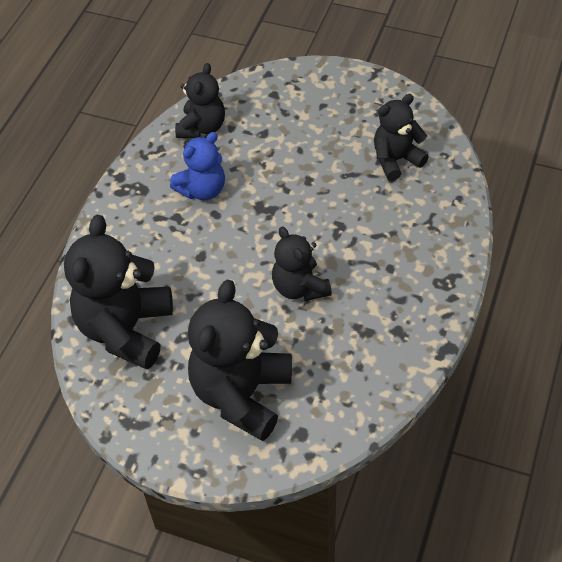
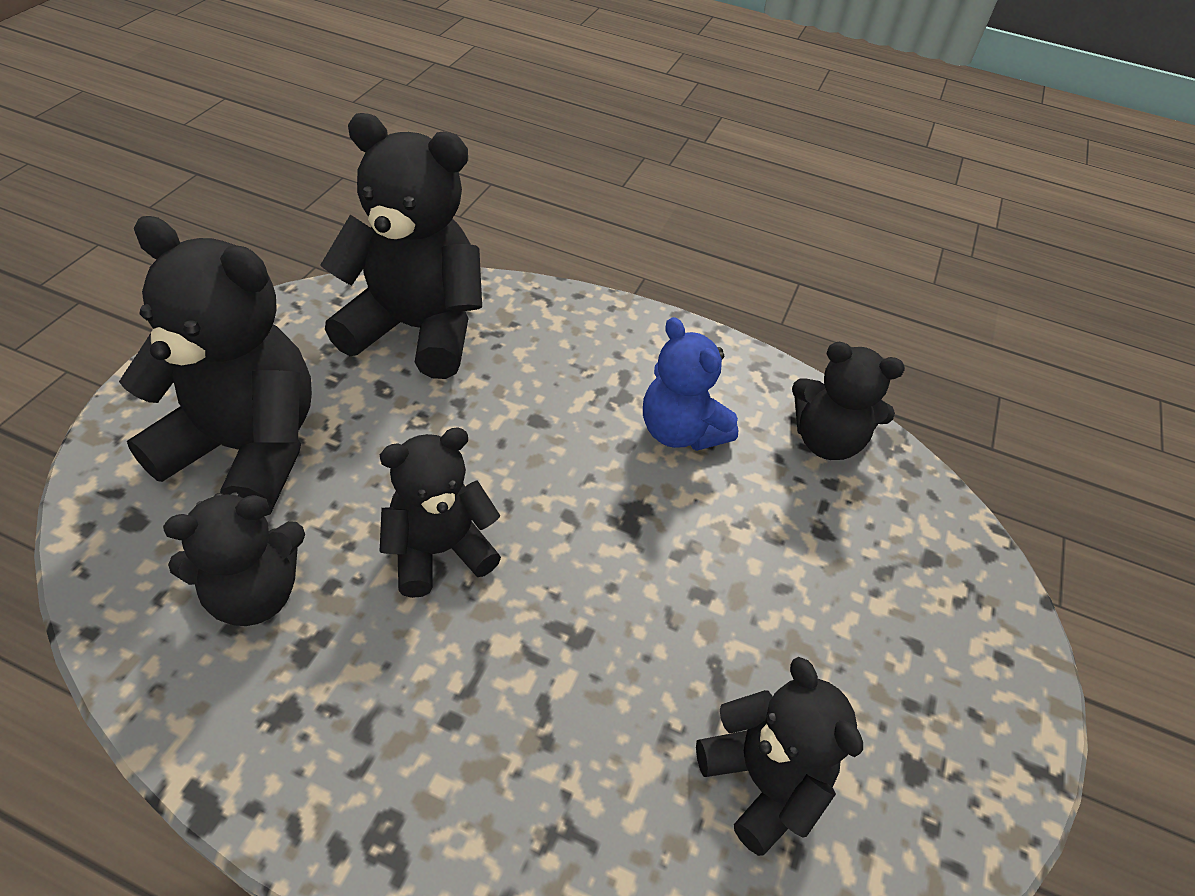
camera: 85 degrees right, 5 degrees down
none -> black teddy bear [163,492,305,626]

